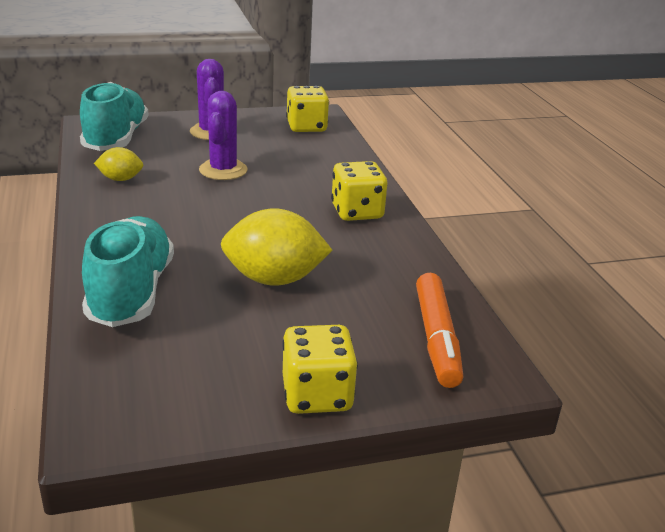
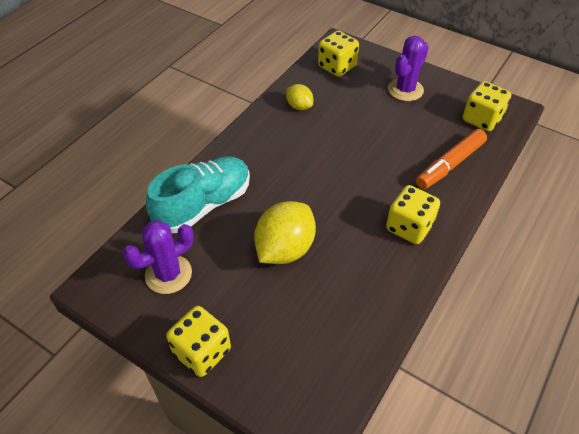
camera: 50 degrees right, 20 degrees up
turquoise shoe [80,82,149,151] -> yellow dice [318,31,359,77]
purple cactus [199,91,248,180] -> purple cactus moved to [123,220,194,294]
yellow lemon [221,208,332,286] -> yellow lemon turned 75 degrees clockwise [254,201,316,264]
orange marker [416,273,463,388] -> orange marker moved to [416,129,487,189]

